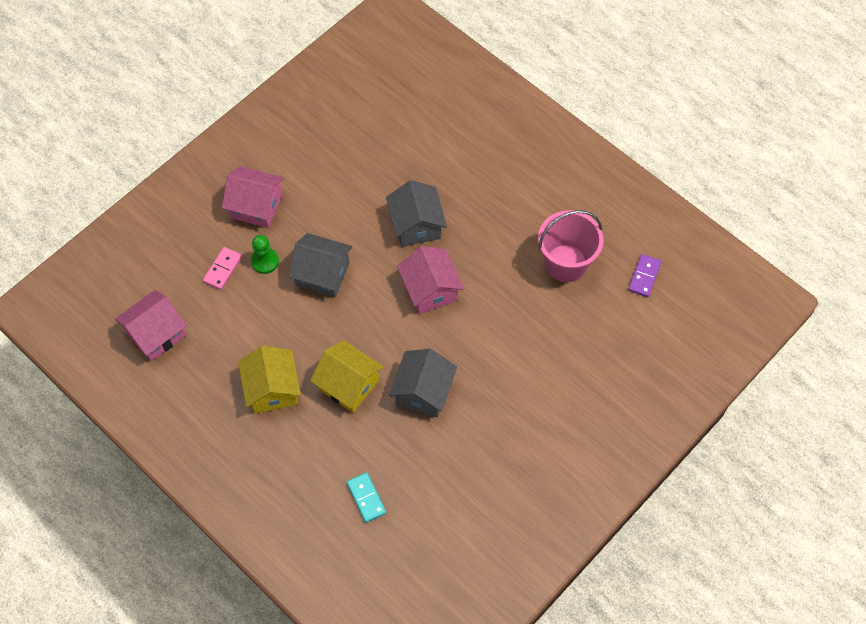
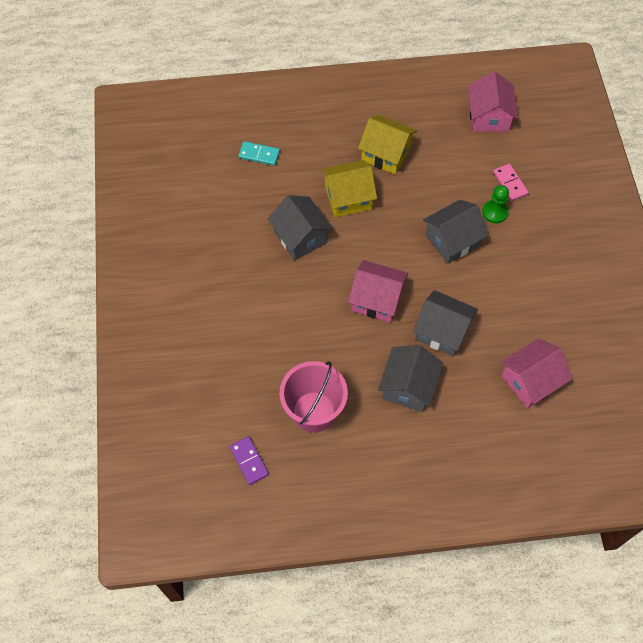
camera: 130 degrees right, 0 degrees up
pink house [222,166,284,228] -> pink house moved to [500,338,573,408]
none -> grey house [378,345,443,412]

